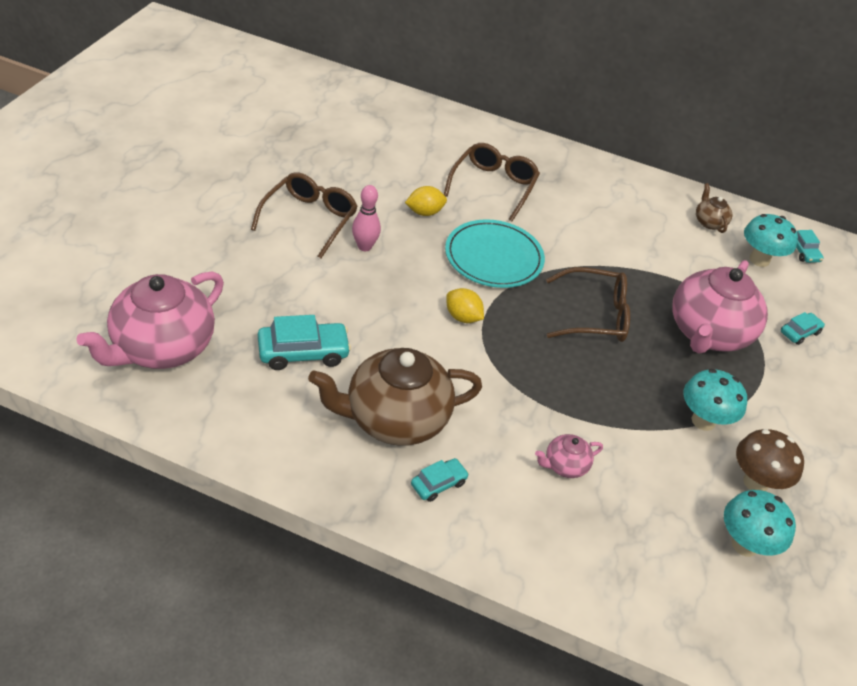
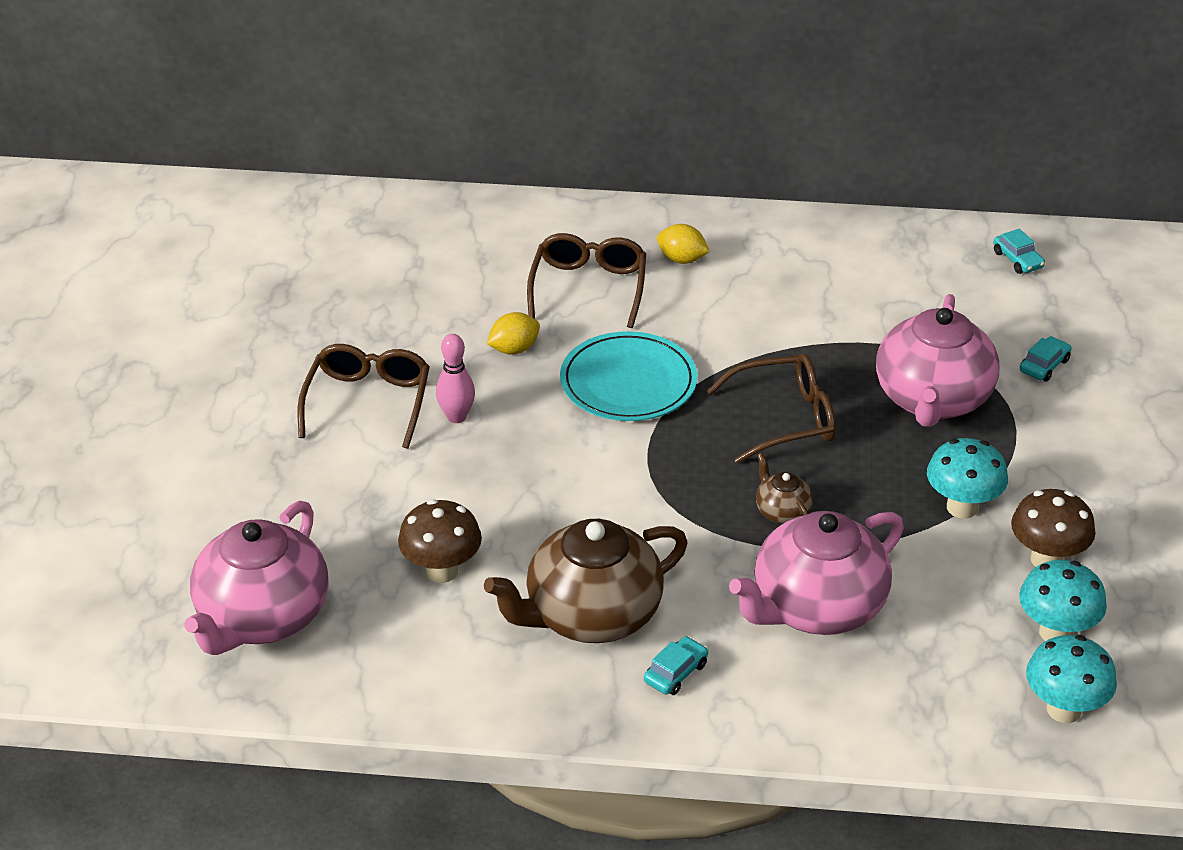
camera: 10 degrees left, 5 degrees down
turquoise car [258,315,351,370] -> brown mushroom [398,499,482,583]
yellow lemon [446,288,484,323] -> yellow lemon moved to [657,224,710,264]
pink teapot [535,434,603,478] -> pink teapot [729,511,904,635], size x2.26
brown teapot [696,183,732,233] -> brown teapot moved to [756,453,813,524]
turquoise mushroom [744,214,798,267] -> turquoise mushroom moved to [1026,635,1117,723]

